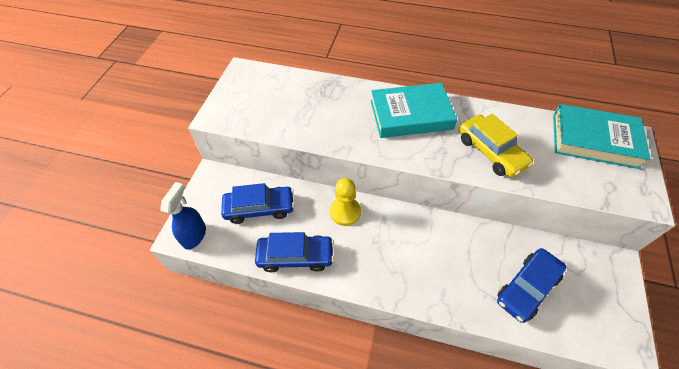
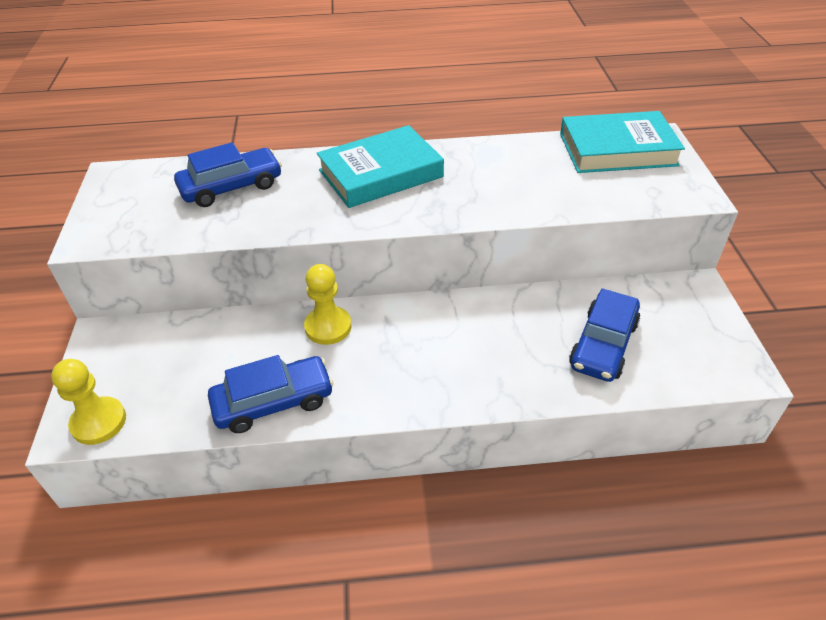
camera: 20 degrees left, 10 degrees down
blue spray bottle [160,182,206,250] -> yellow pawn [51,359,126,445]
blue car [221,183,295,224] -> blue car moved to [174,142,282,207]
yellow car [459,114,534,178] -> none

